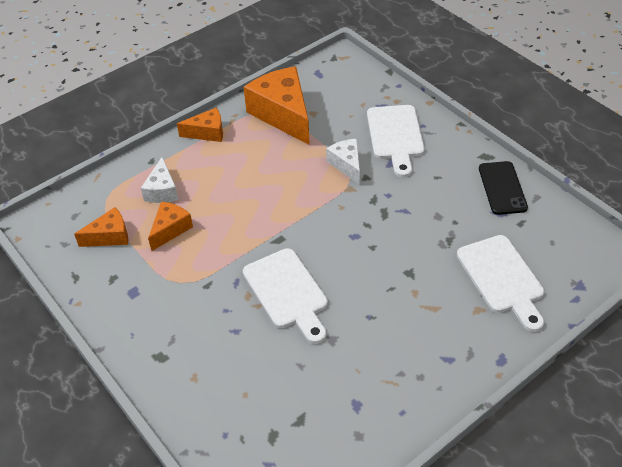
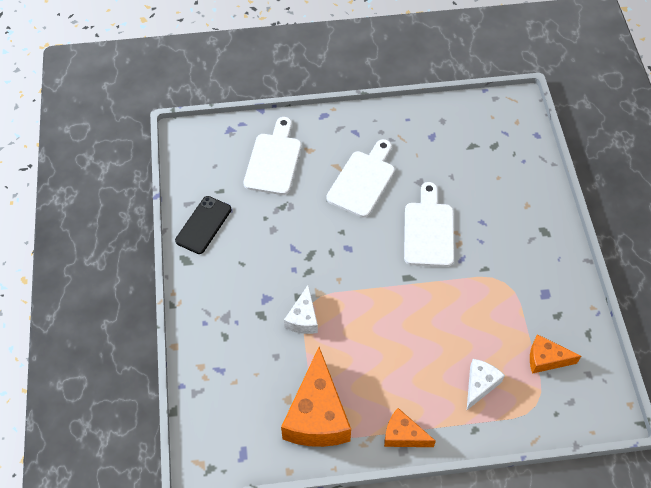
camera: 150 degrees left, 10 degrees up
orange cheese [148,201,193,251] -> none
white cutting board [367,105,425,178] -> white cutting board moved to [326,139,395,218]

